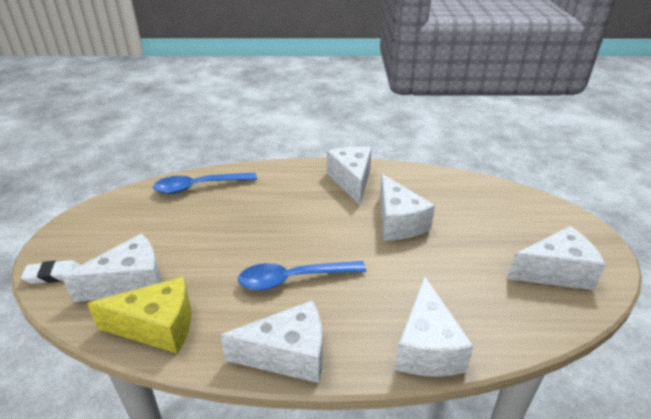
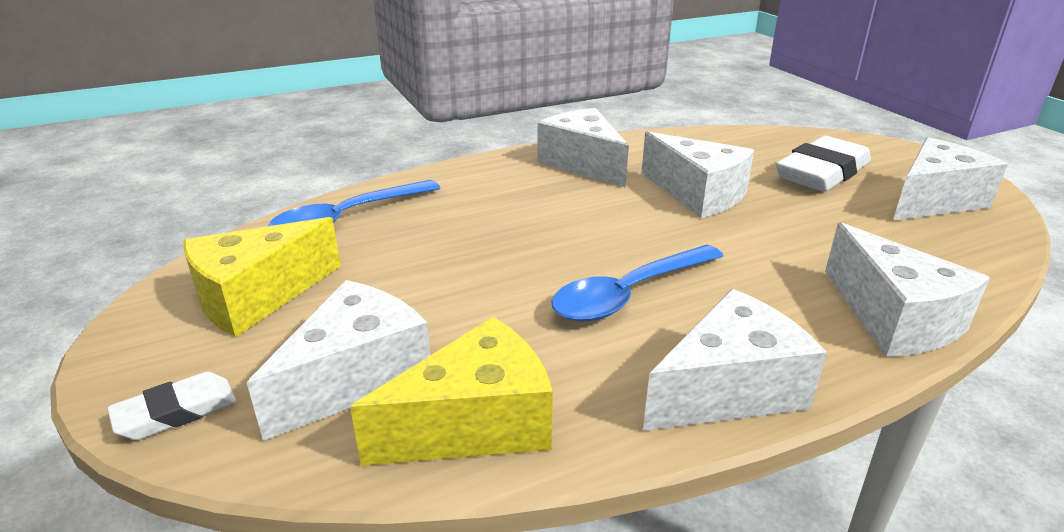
camera: 25 degrees left, 5 degrees down
none -> yellow cheese [184,217,341,337]
none -> white eraser [776,136,871,192]

